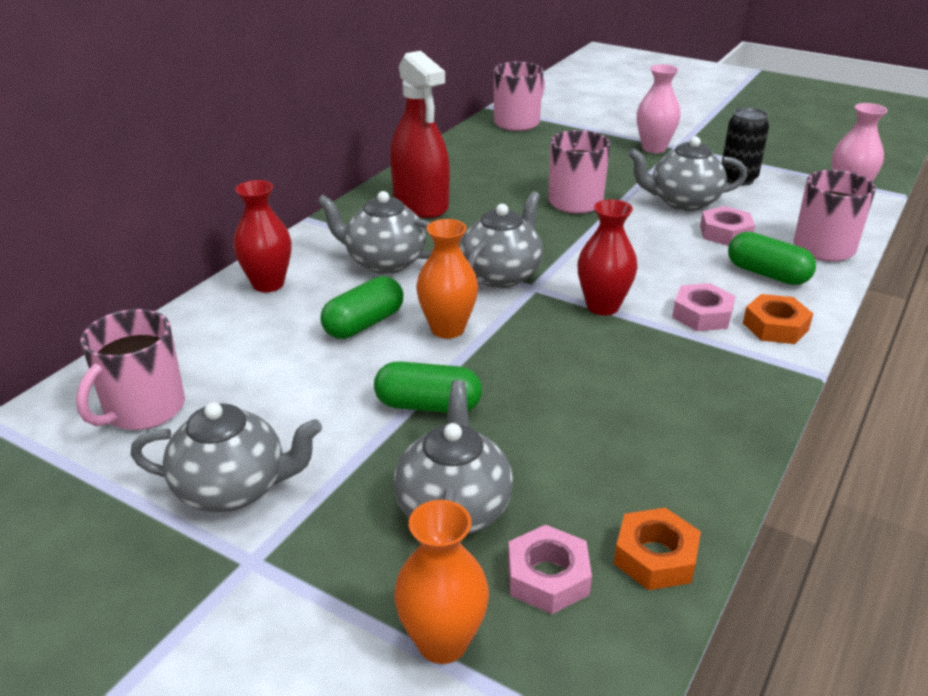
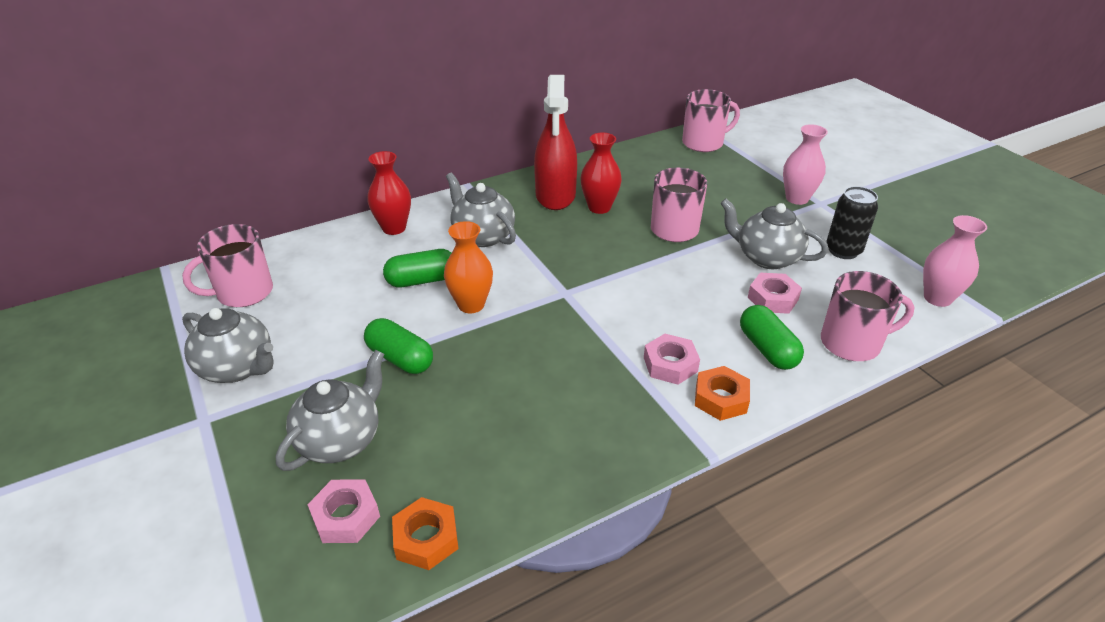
camera: 30 degrees right, 5 degrees up
orange vase [394,500,489,664] -> none
grey teapot [460,191,543,288] -> none
red vase [577,199,637,315] -> red vase moved to [580,133,622,214]

